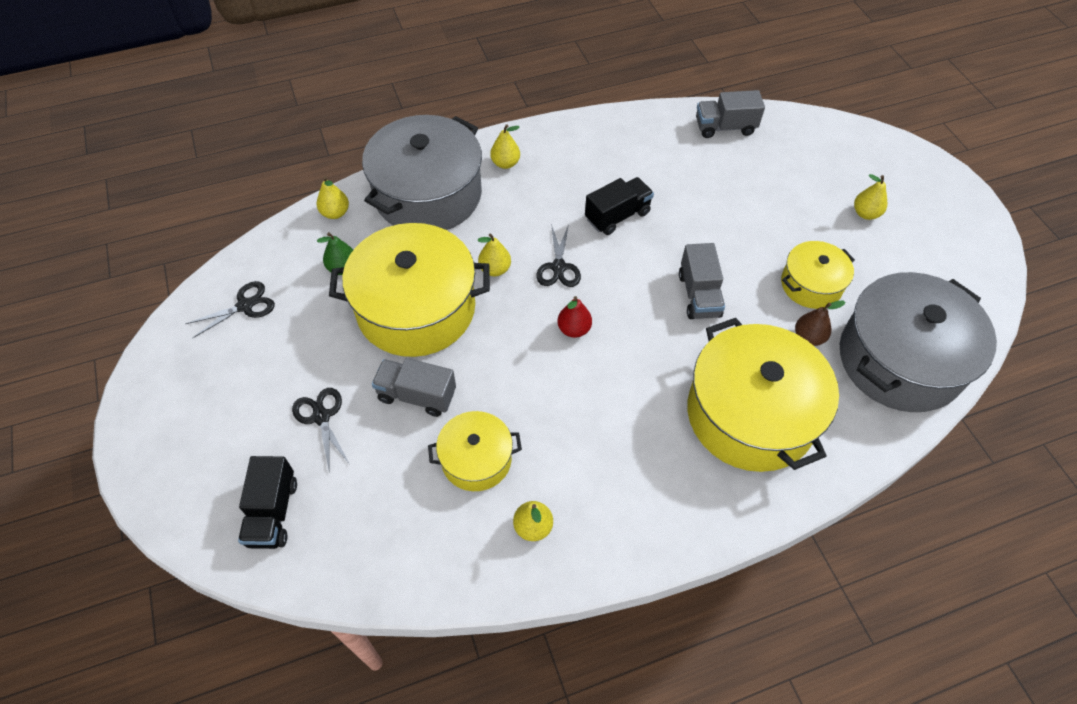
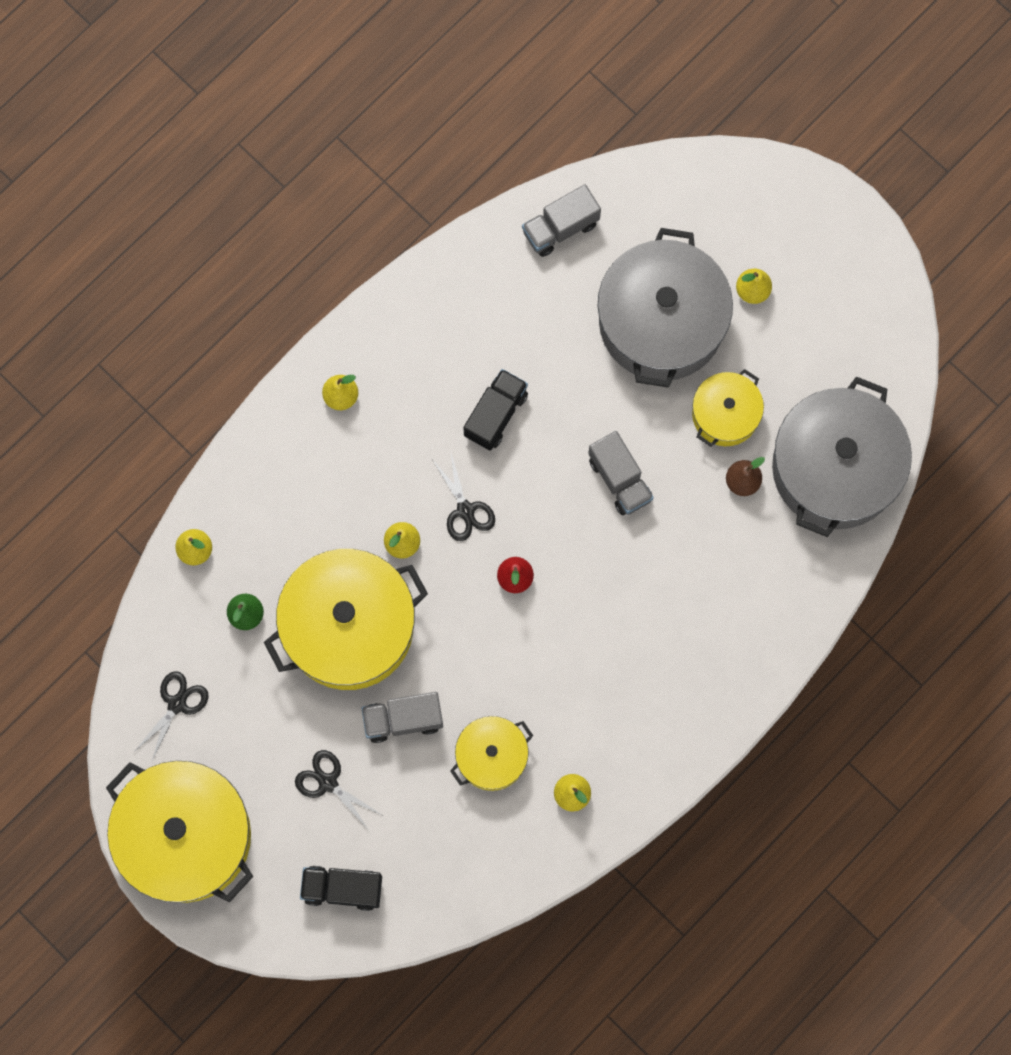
camera: 25 degrees left, 20 degrees up
black truck [238,456,297,549] -> black truck turned 120 degrees clockwise [300,866,382,911]
grey pot [362,115,482,230] -> grey pot moved to [598,228,733,388]
yellow pot [687,318,839,472] -> yellow pot moved to [106,761,253,903]

